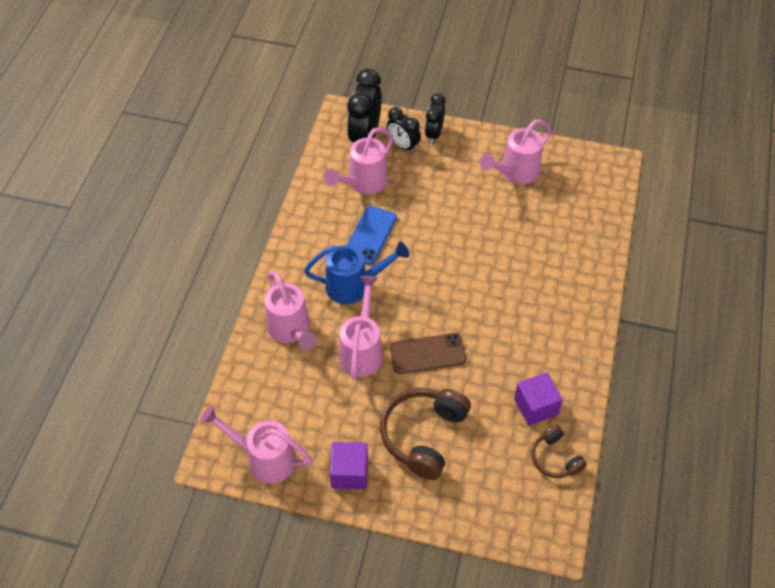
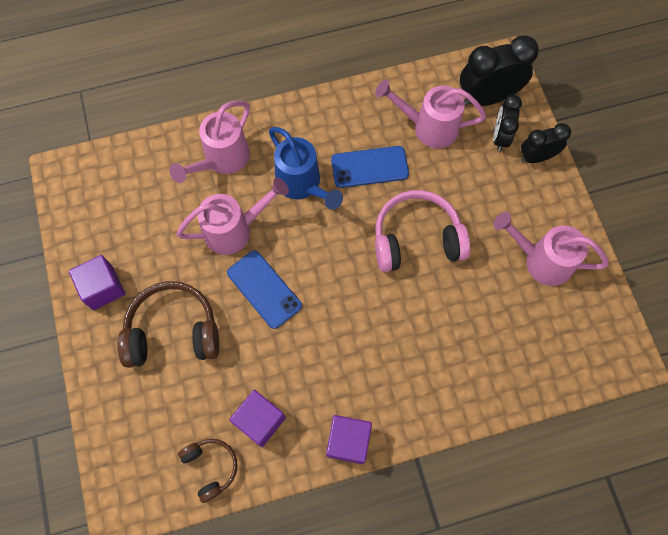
camera: 60 degrees right, 15 degrees up
pink watering can [200,406,312,483] -> none
brown phone [390,333,466,374] -> blue phone [227,251,302,329]
brown headphones [531,425,587,478] -> brown headphones turned 120 degrees clockwise [178,439,238,503]
none -> purple cube [326,415,372,464]
none -> pink headphones [375,190,470,272]

